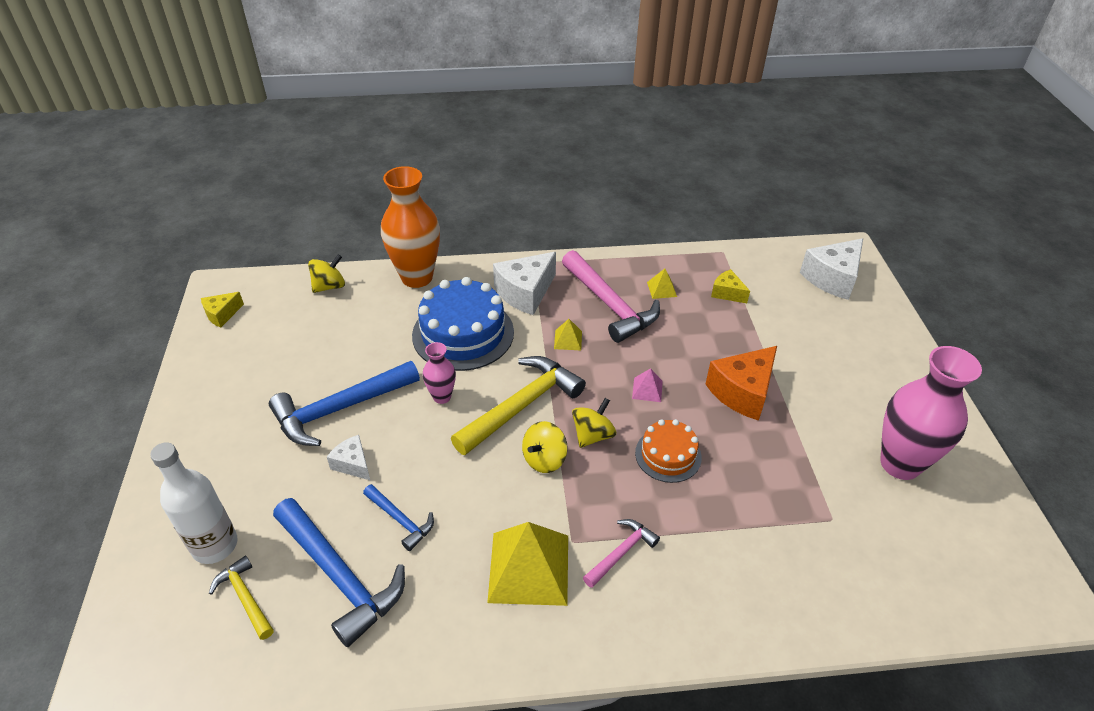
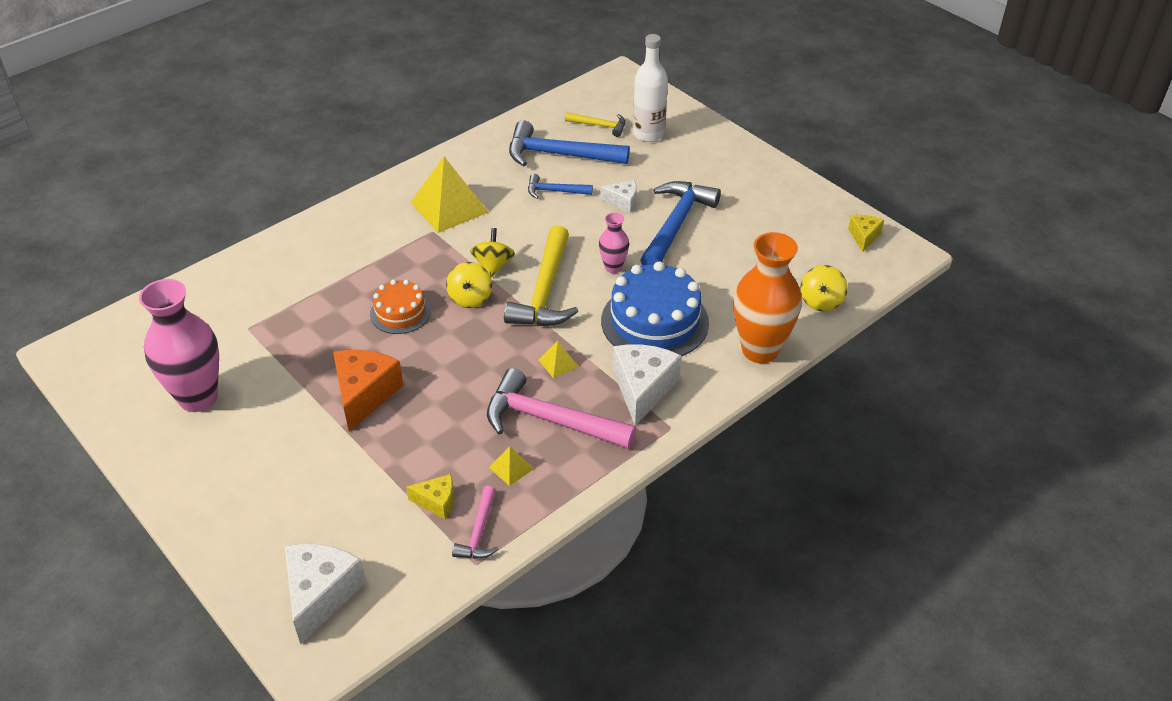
camera: 145 degrees right, 0 degrees up
pink hammer [583,519,660,588] -> pink hammer moved to [452,486,499,559]
pink pyramid [632,368,663,402] -> none

